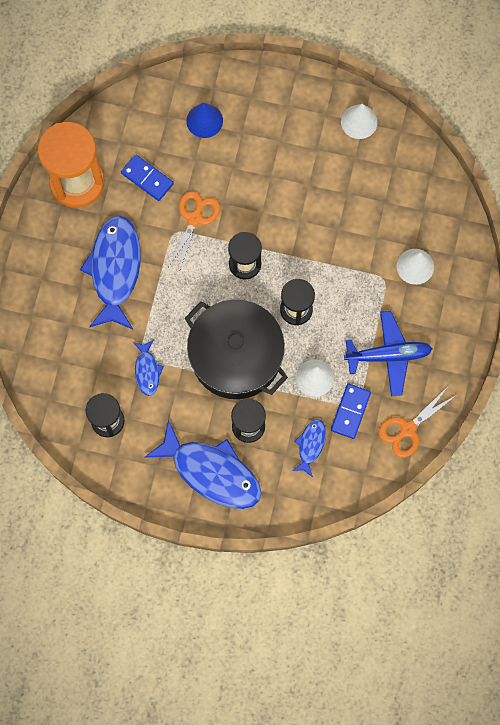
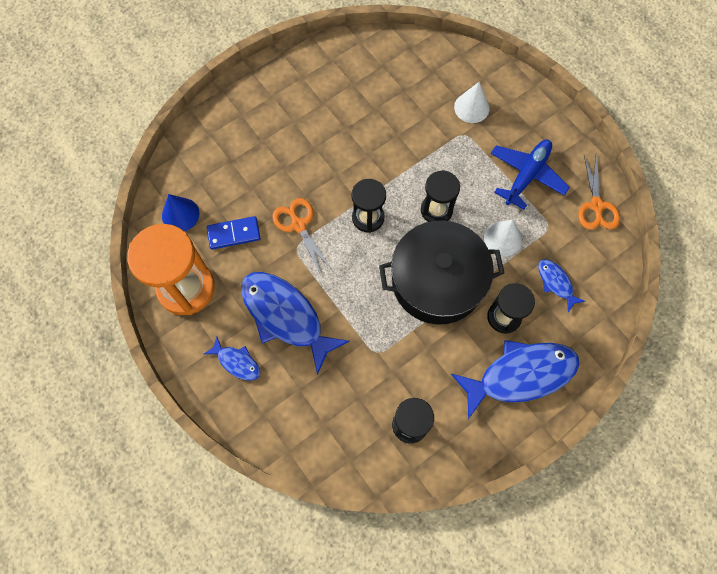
camera: 50 degrees left, 5 degrees down
blue fish [133,340,164,396] -> blue fish moved to [204,337,260,381]
blue cone [186,103,223,138] -> blue cone moved to [162,194,200,231]
blue domino [331,384,371,439] -> none
white cone [341,104,378,139] -> none

